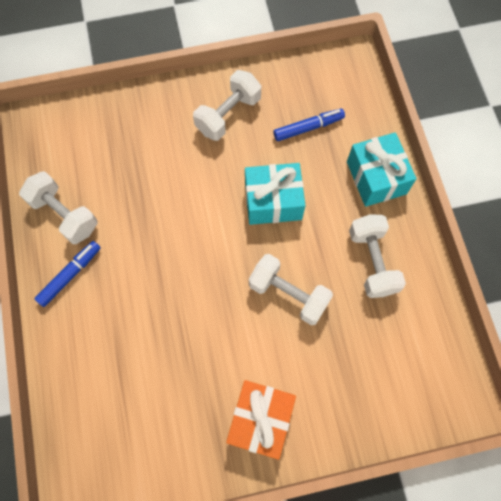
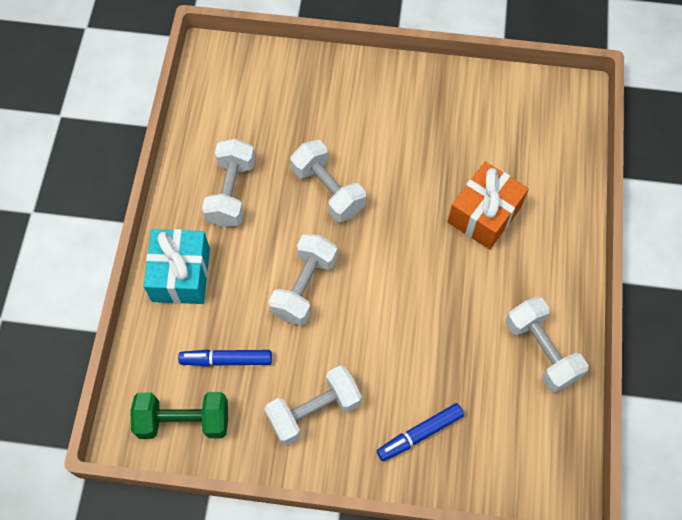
camera: 160 degrees left, 5 degrees down
blue marker [34,241,101,307] -> blue marker moved to [377,403,464,461]
orange gift [226,380,296,460] -> orange gift moved to [448,162,529,249]
turquoise gift [245,163,306,225] -> white dumbbell [269,234,337,325]
none -> green dumbbell [130,392,228,439]

